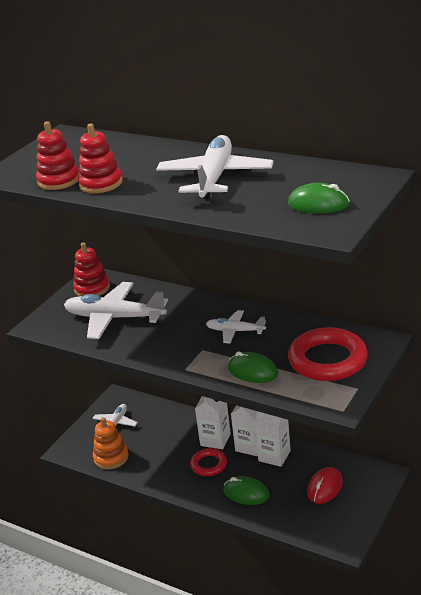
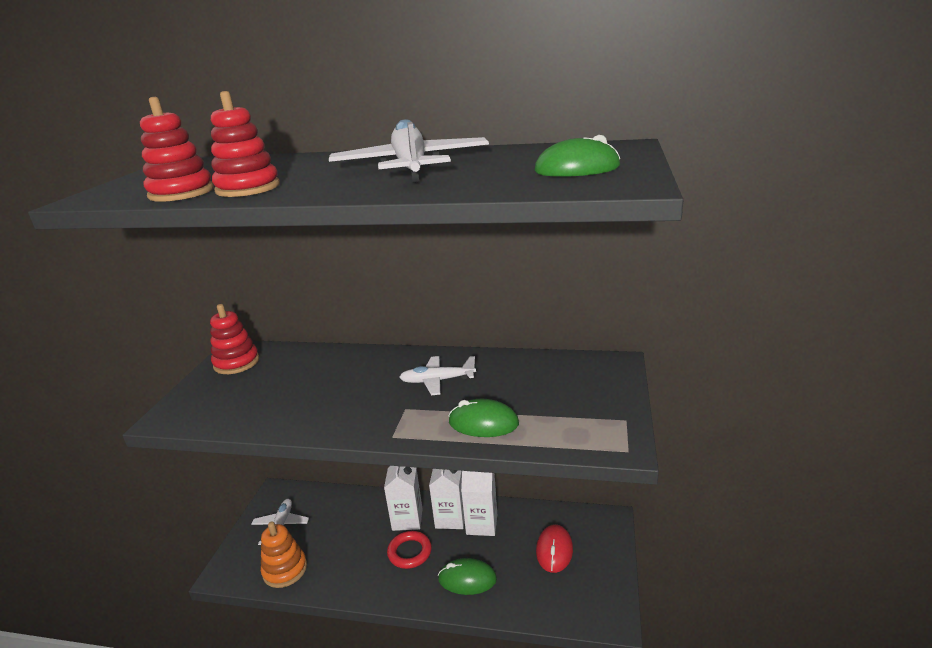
camera: 20 degrees left, 5 degrees down
white plane [64,282,168,339] -> none
red ring [288,327,368,381] -> none

